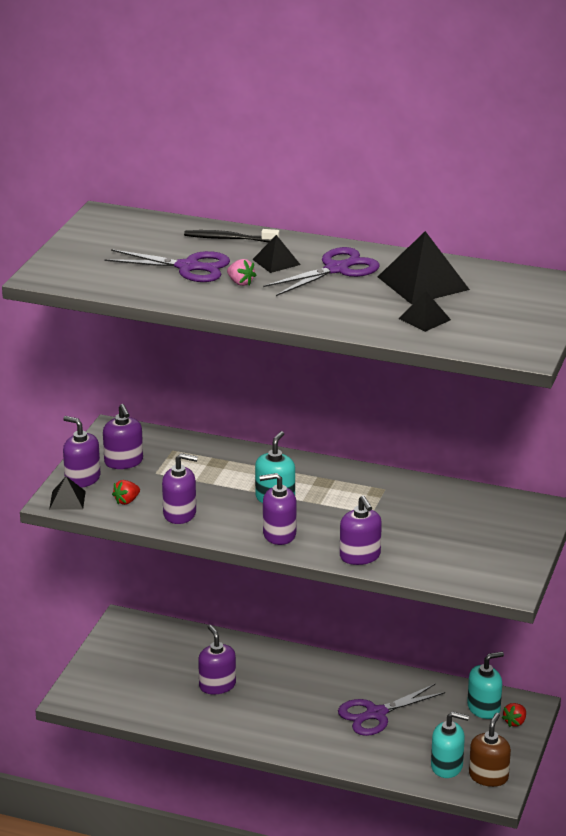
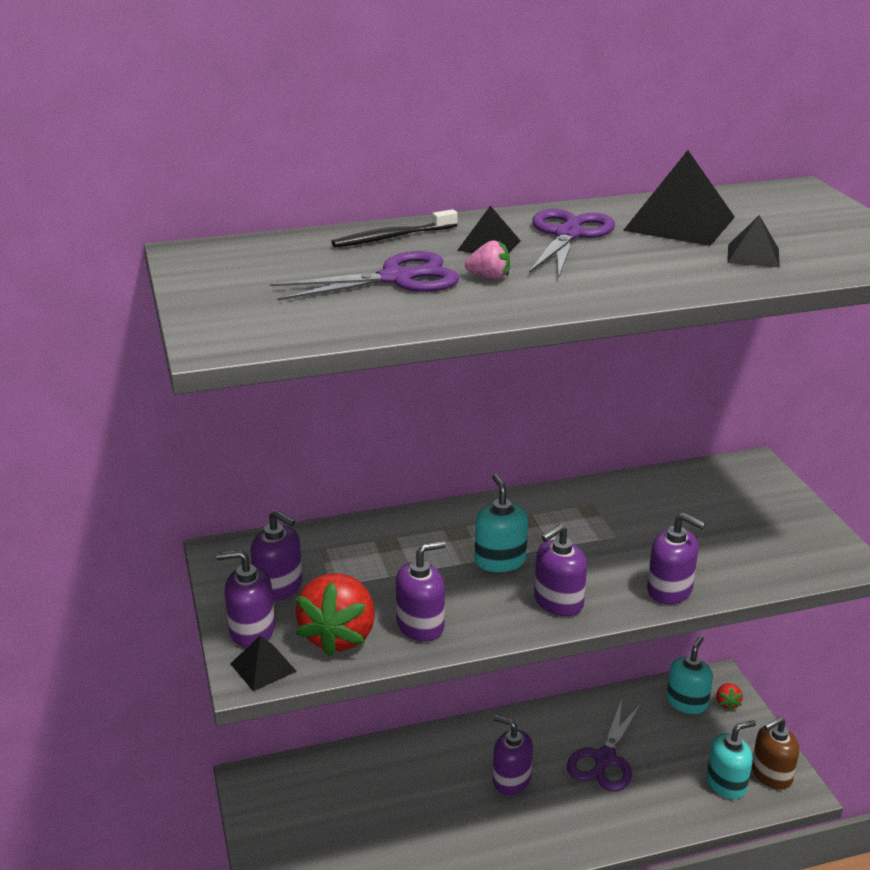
camera: 35 degrees left, 0 degrees up
red strawberry [112,480,140,505] -> red strawberry [295,573,375,657], size x2.23
purple soap dispenser [198,625,236,694] -> purple soap dispenser moved to [493,715,533,795]
brown soap dispenser [469,713,511,787] -> brown soap dispenser turned 105 degrees counterclockwise [752,717,799,790]

